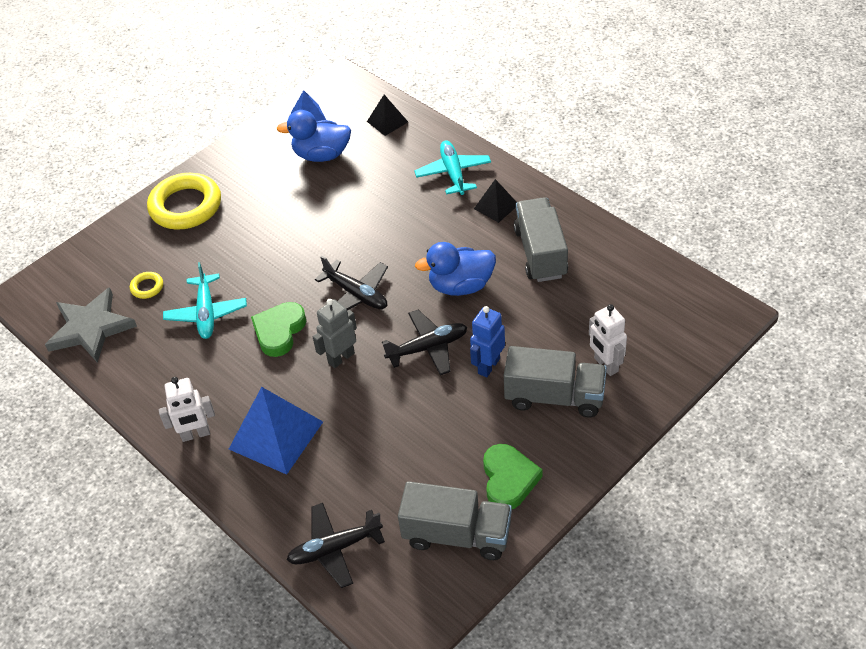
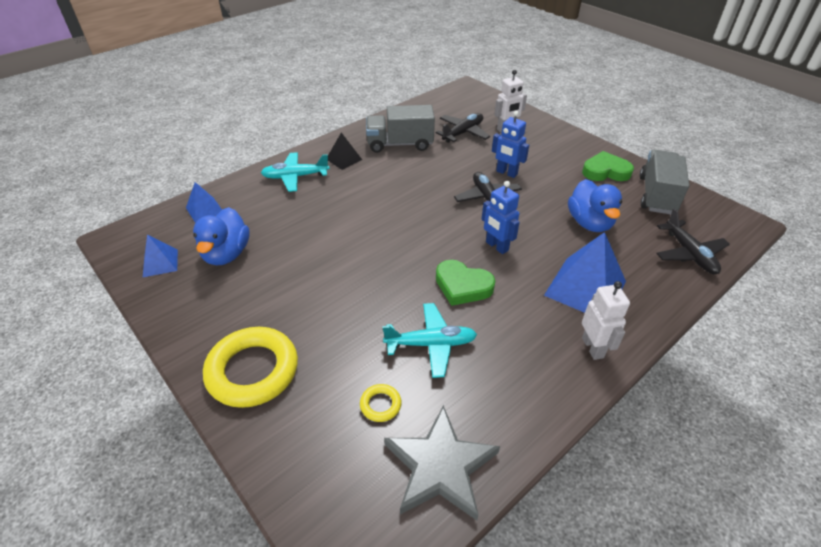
camera: 90 degrees left, 5 degrees down
grey robot [313,299,357,368] -> blue robot [482,181,520,254]
black plane [315,256,388,310] -> black plane moved to [435,113,490,143]
black pyramid [367,95,408,136] -> blue pyramid [186,182,222,223]
blue duck [415,242,496,296] -> blue duck moved to [568,179,622,232]
grey truck [504,346,607,417] -> none

